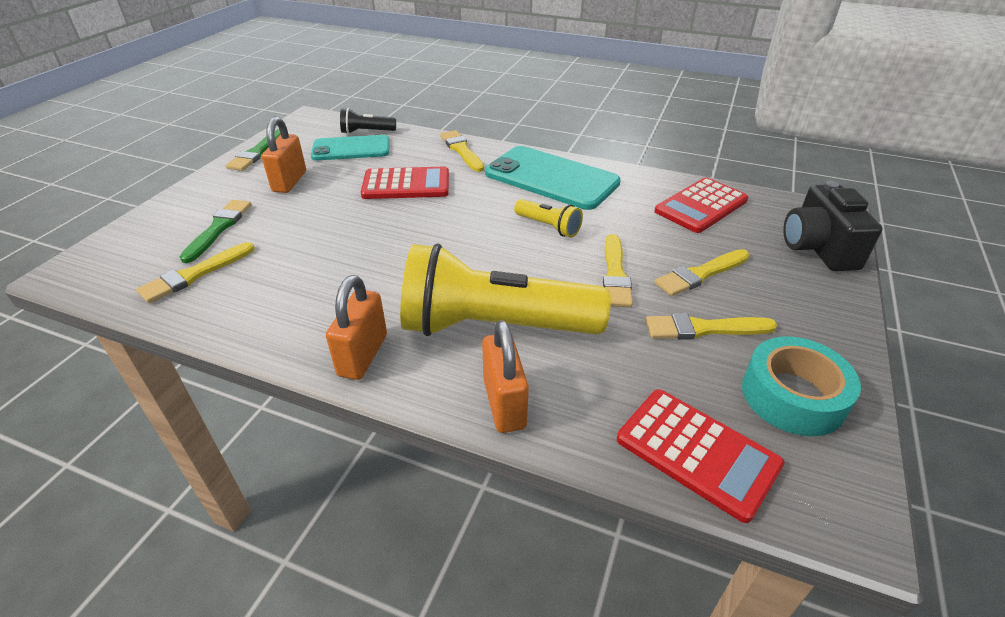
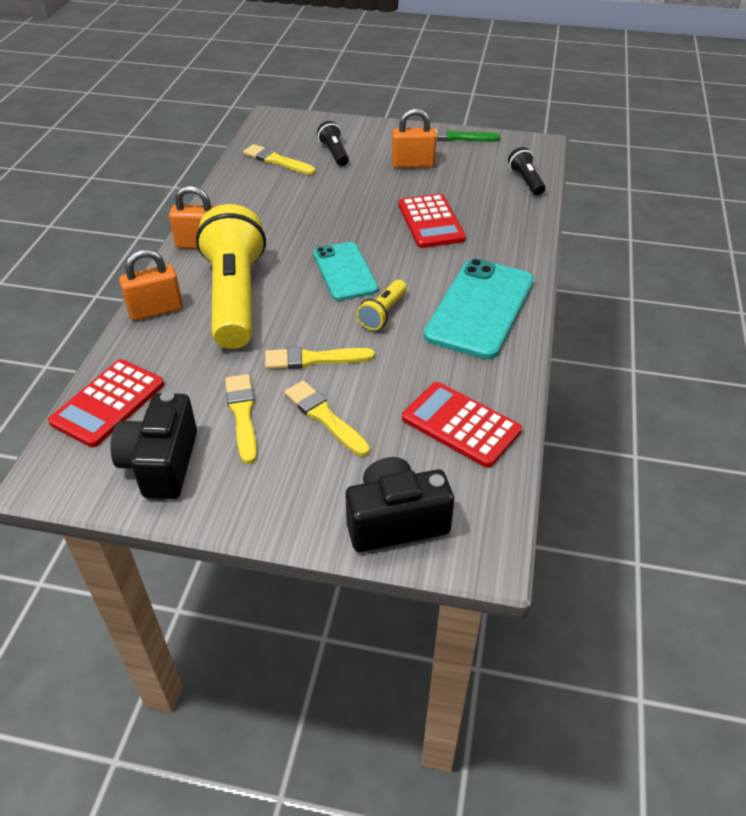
camera: 80 degrees right, 5 degrees up
green brush [180,200,252,263] -> black flashlight [317,121,349,166]
turquoise phone [311,135,389,160] -> turquoise phone moved to [313,242,378,301]
yellow brush [440,130,484,172] -> none
turquoise tape [742,337,861,436] -> black camera [111,391,197,499]

